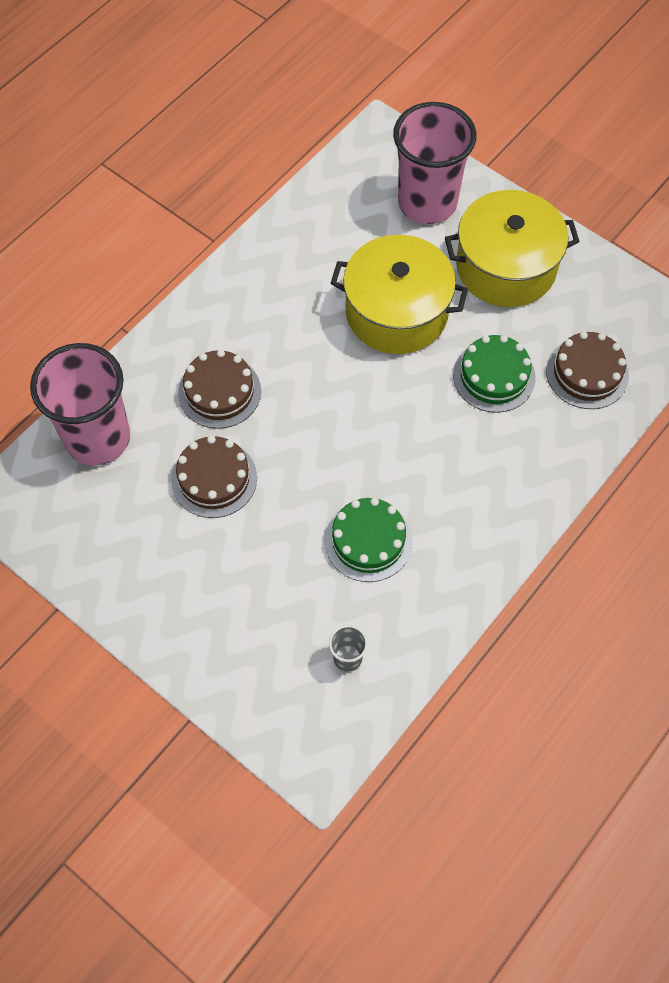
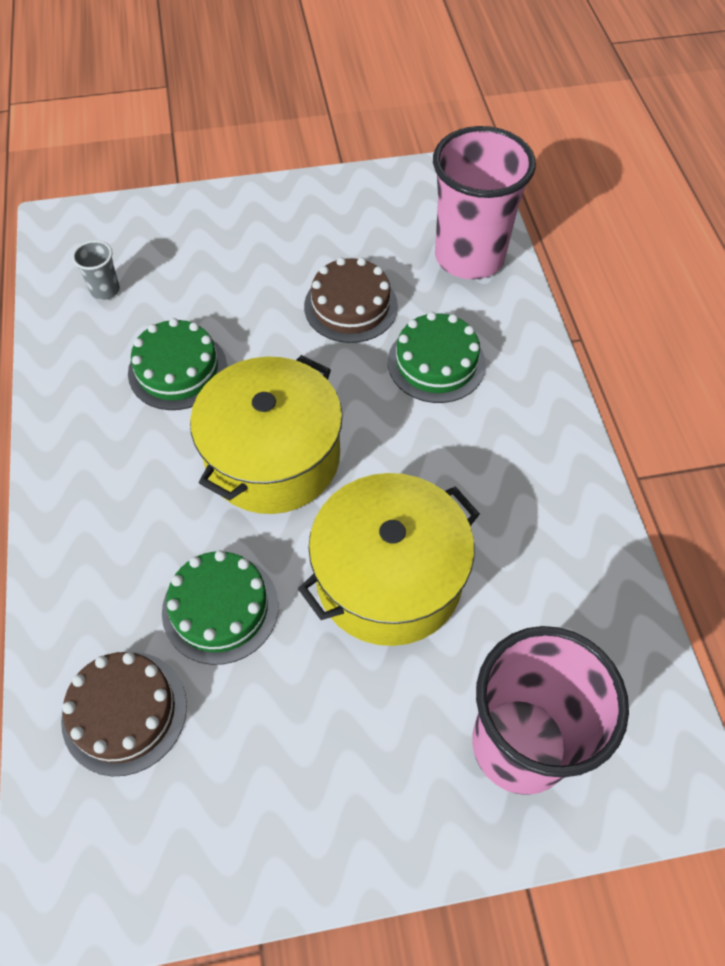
camera: 130 degrees right, 5 degrees down
brown cake [178,349,261,429] -> green cake [388,312,486,403]
yellow pot [445,190,580,307] -> yellow pot moved to [190,355,343,514]

